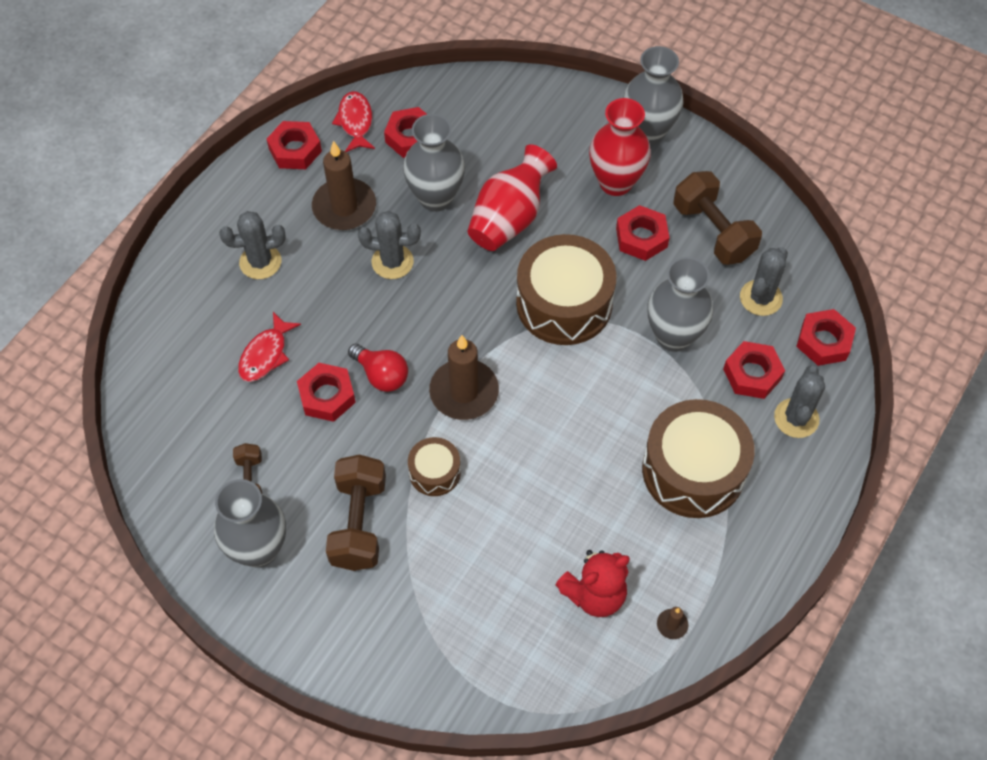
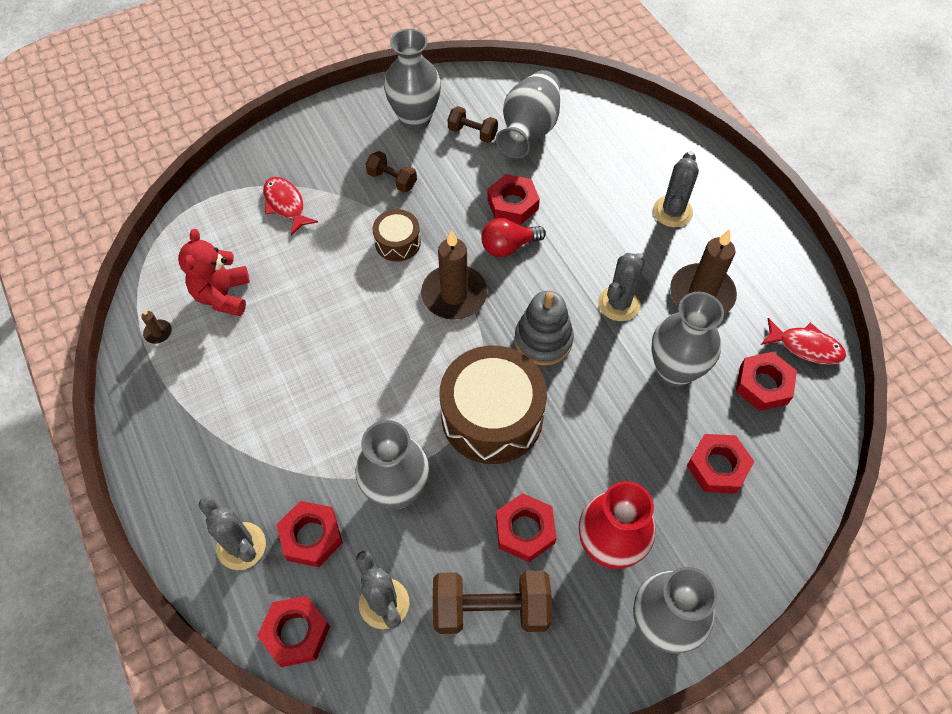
camera: 120 degrees right, 0 degrees up
red fish [238,312,301,382] -> red fish moved to [263,177,318,236]
red nut [267,121,322,169] -> red nut moved to [687,434,754,494]
brown dumbbell [326,454,386,571] -> brown dumbbell [366,151,417,192], size x0.55
red vase [467,144,557,251] -> none
brown drum [642,399,755,518] -> none
none -> grey vase [496,70,560,158]
none -> grey stacking toy [514,291,574,366]

